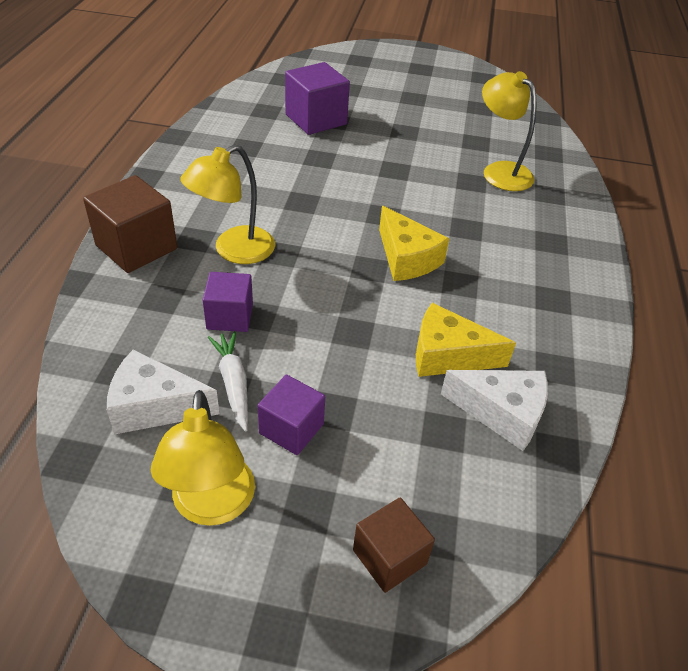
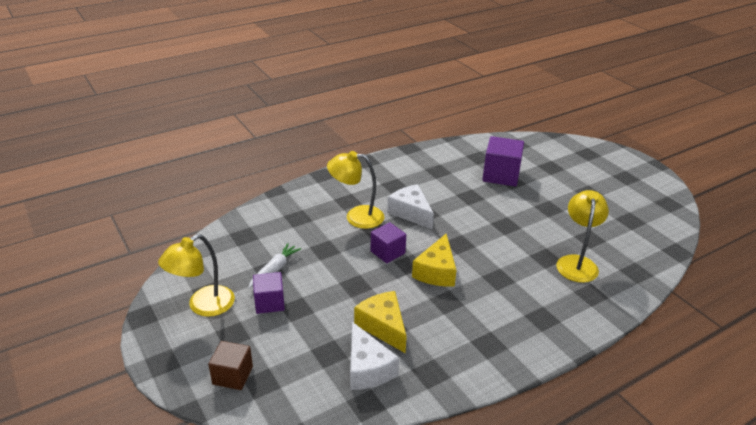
camera: 50 degrees right, 10 degrees down
brown cube [83,175,177,273] -> none
white cheese [107,350,220,435] -> white cheese moved to [387,184,434,230]
purple cube [203,272,253,332] -> purple cube moved to [371,222,406,263]

